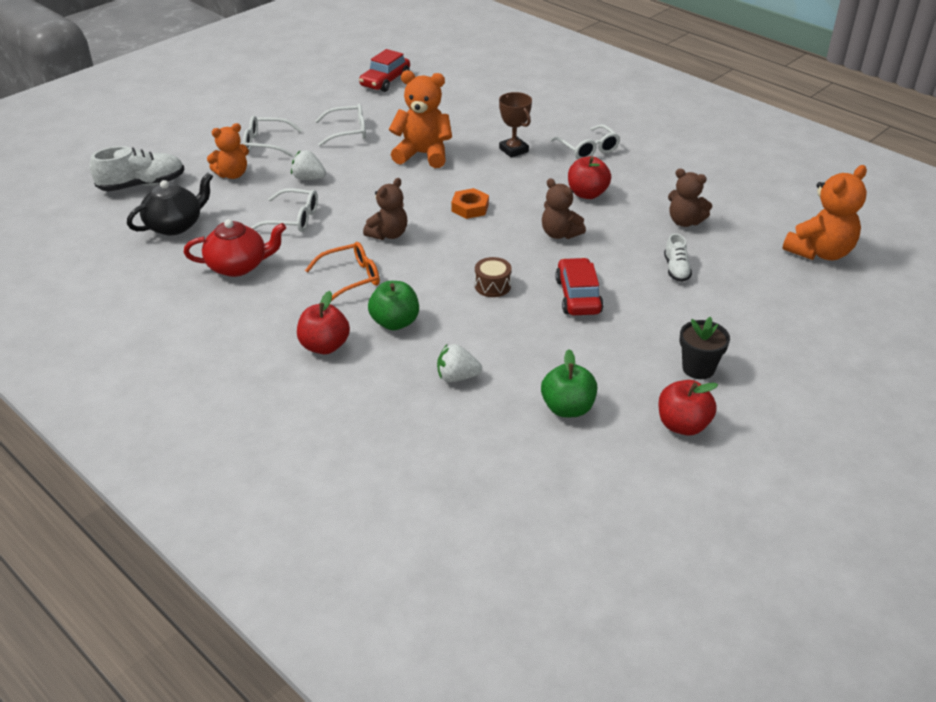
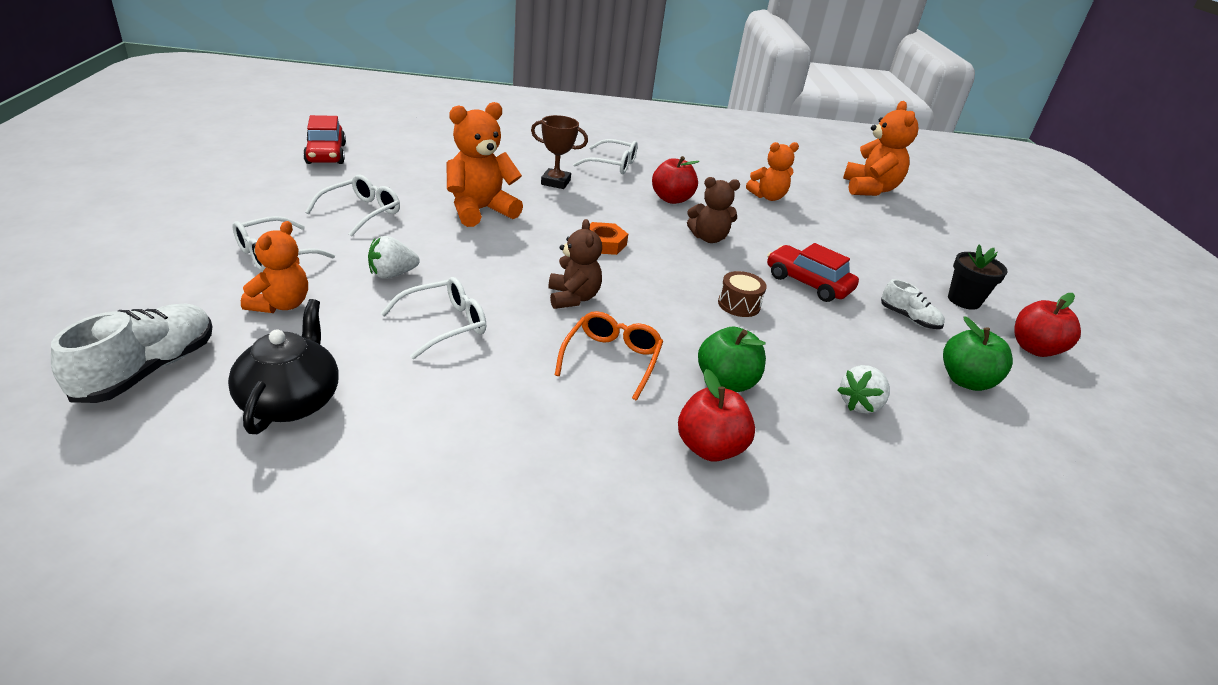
camera: 50 degrees left, 5 degrees down
red teapot [184,219,286,277] -> none
white shoe [664,233,692,282] -> white shoe moved to [881,279,945,329]
brown teddy bear [668,169,712,227] -> orange teddy bear [746,142,799,201]

